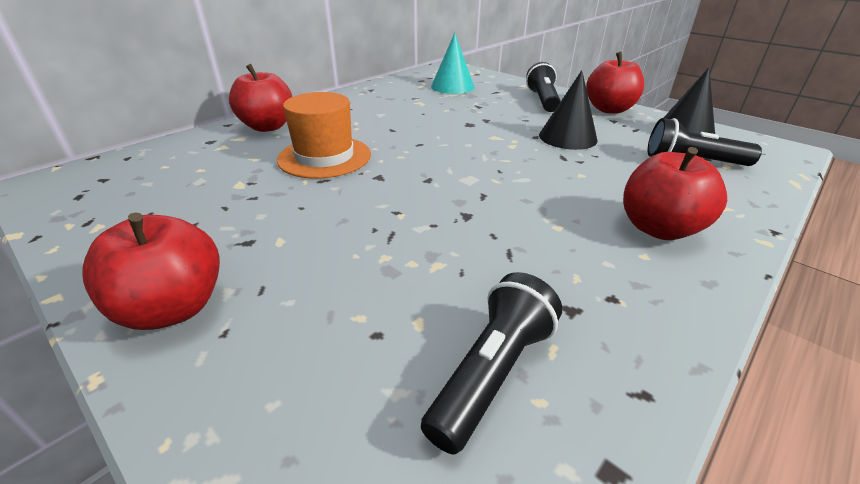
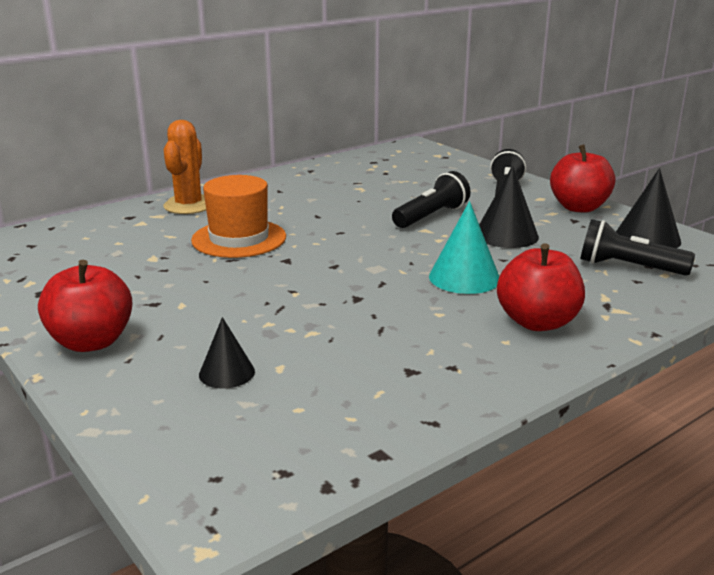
camera: 10 degrees right, 10 degrees down
red apple [229,64,292,132] -> orange cactus [163,120,206,214]
black flashlight [421,272,562,454] -> black flashlight moved to [392,171,470,228]
turquoise cone [431,33,474,94] -> turquoise cone moved to [429,201,499,294]
none -> black cone [199,317,255,389]

